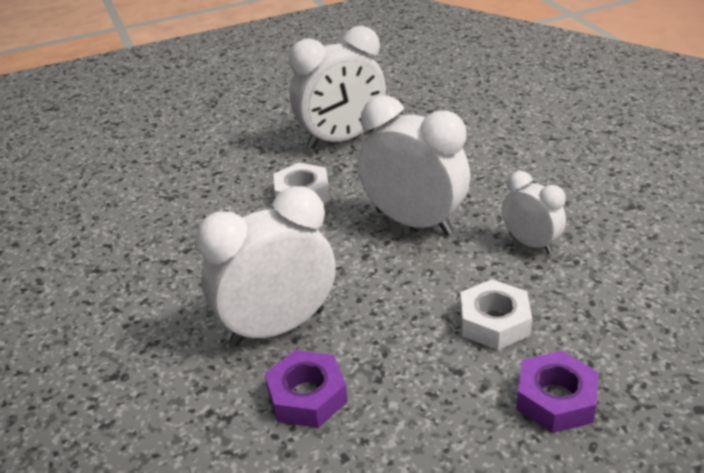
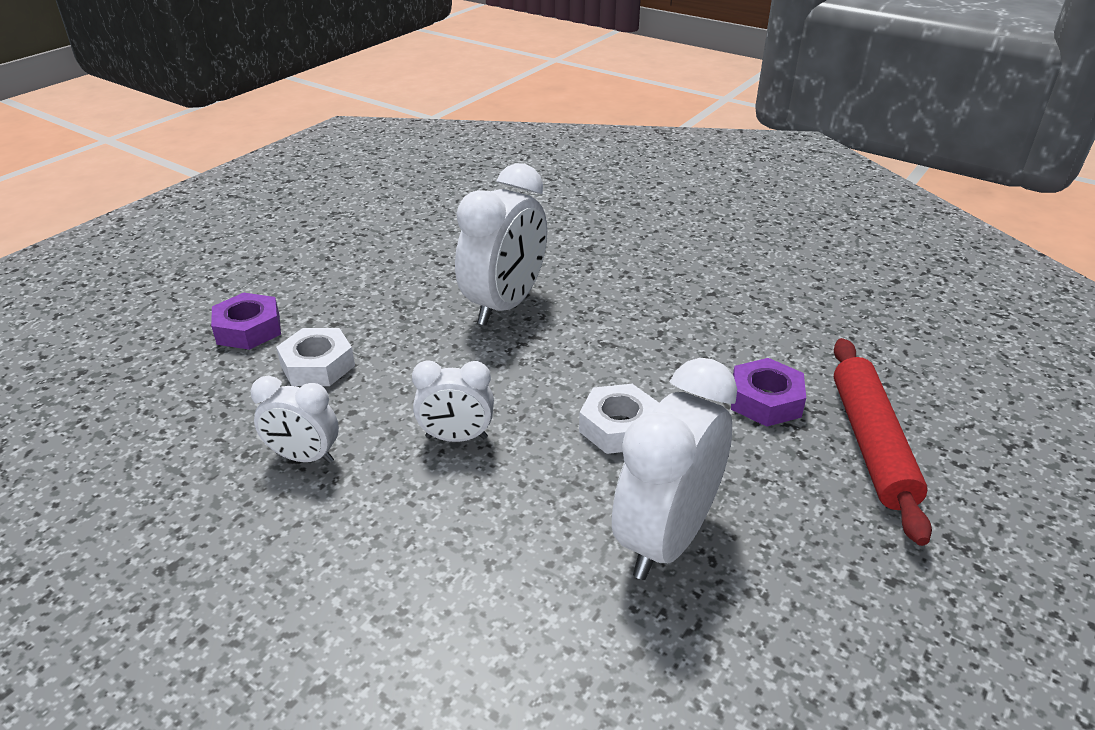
camera: 145 degrees right, 0 degrees up
purple nut [265,350,348,428] -> purple nut moved to [731,358,806,427]
white clock [358,95,470,235] -> white clock [412,360,494,442], size x0.56
none -> red rolling pin [834,338,932,546]

